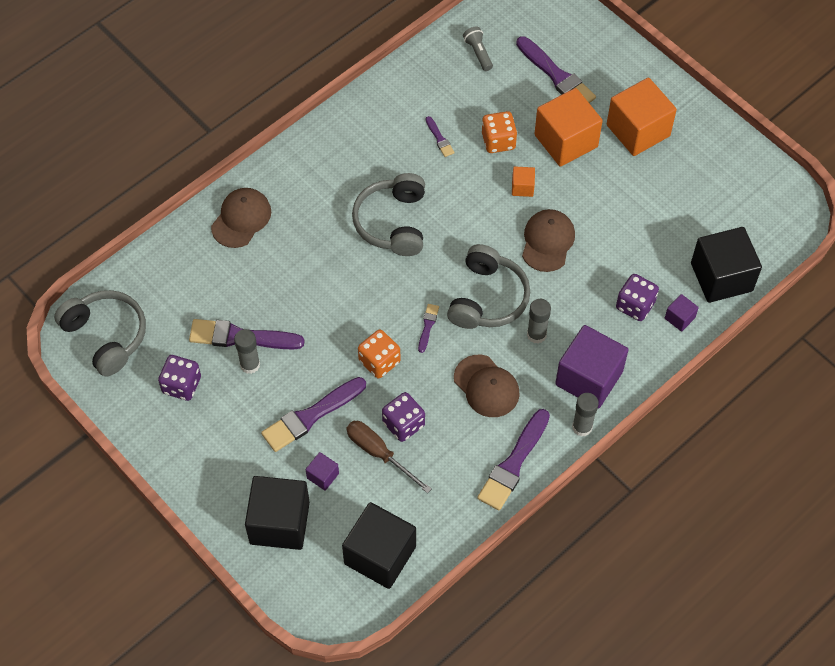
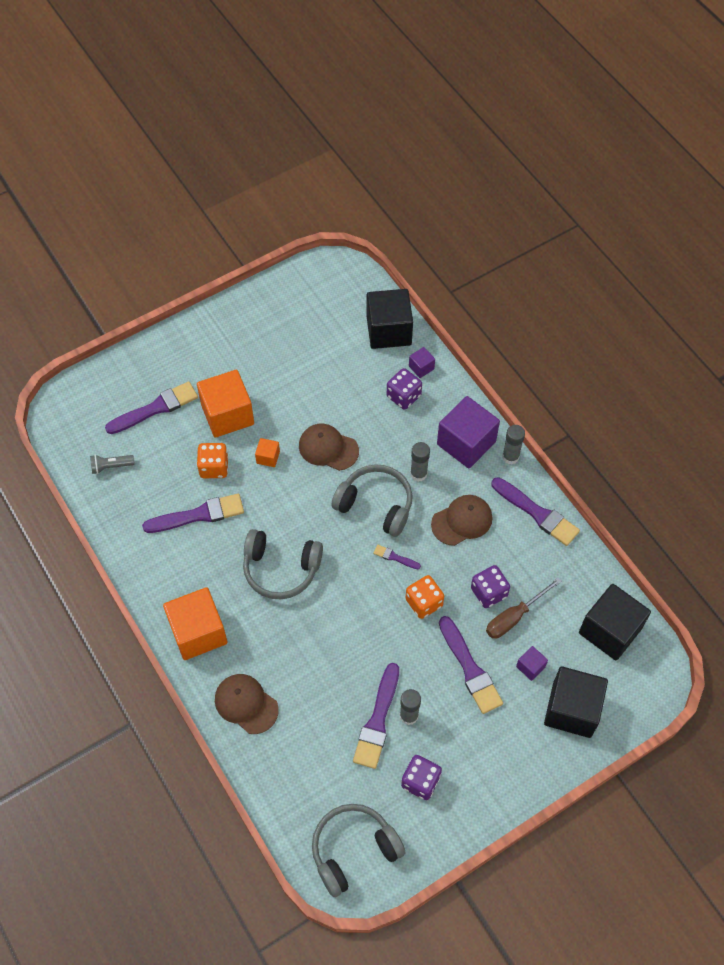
camera: 80 degrees left, 0 degrees up
purple brush [426,116,454,157] -> purple brush [142,494,244,533], size x2.09
orange cube [607,78,677,156] -> orange cube moved to [163,587,228,660]

